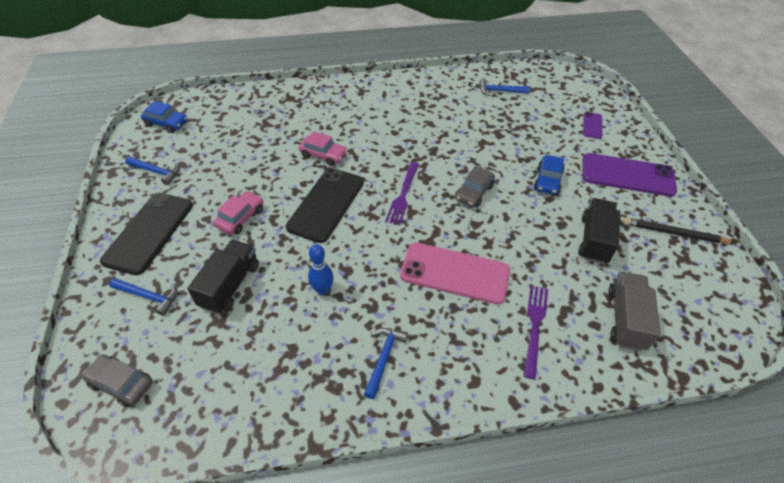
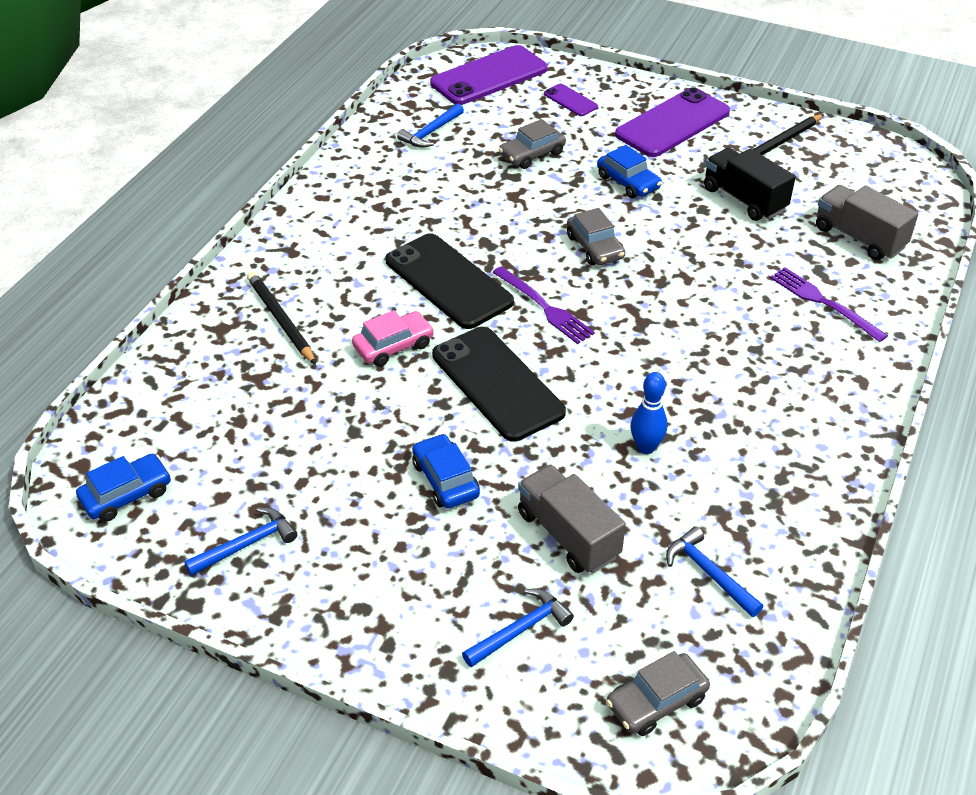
camera: 55 degrees left, 5 degrees down
black phone [100,193,193,275] -> black phone moved to [385,233,514,329]
black truck [187,240,259,314] -> grey truck [518,464,626,574]
pink car [213,191,263,234] -> blue car [412,434,480,509]
blue hammer [364,328,408,399] -> blue hammer moved to [666,526,763,617]
pink phone [400,243,510,304] -> none
none -> black pencil [247,271,316,365]
none -> purple phone [430,45,548,105]
none -> grey car [499,119,566,169]

